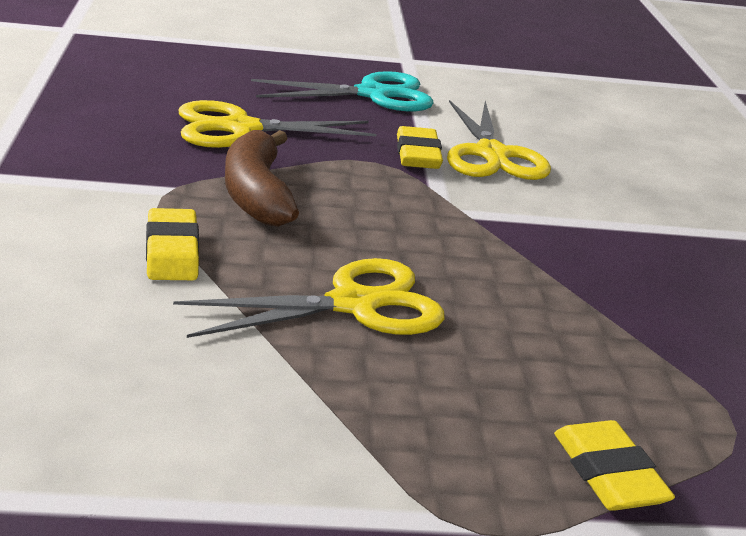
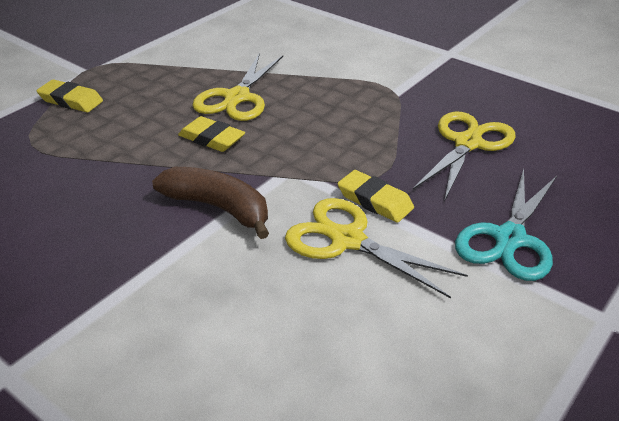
camera: 135 degrees right, 10 degrees up
yellow eraser [146,208,199,280] -> yellow eraser moved to [178,116,245,152]
brown banana [225,130,299,227] -> brown banana moved to [152,167,269,239]

